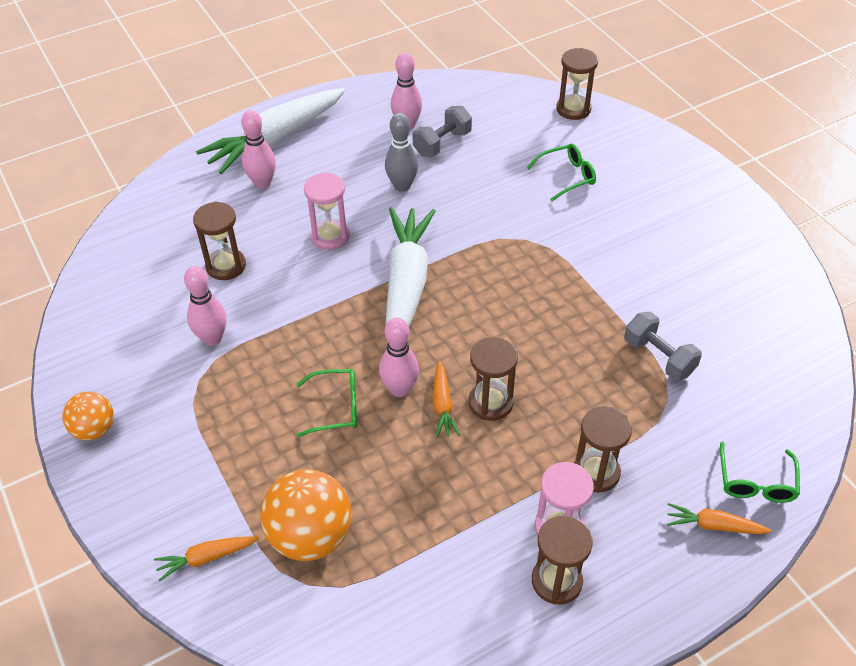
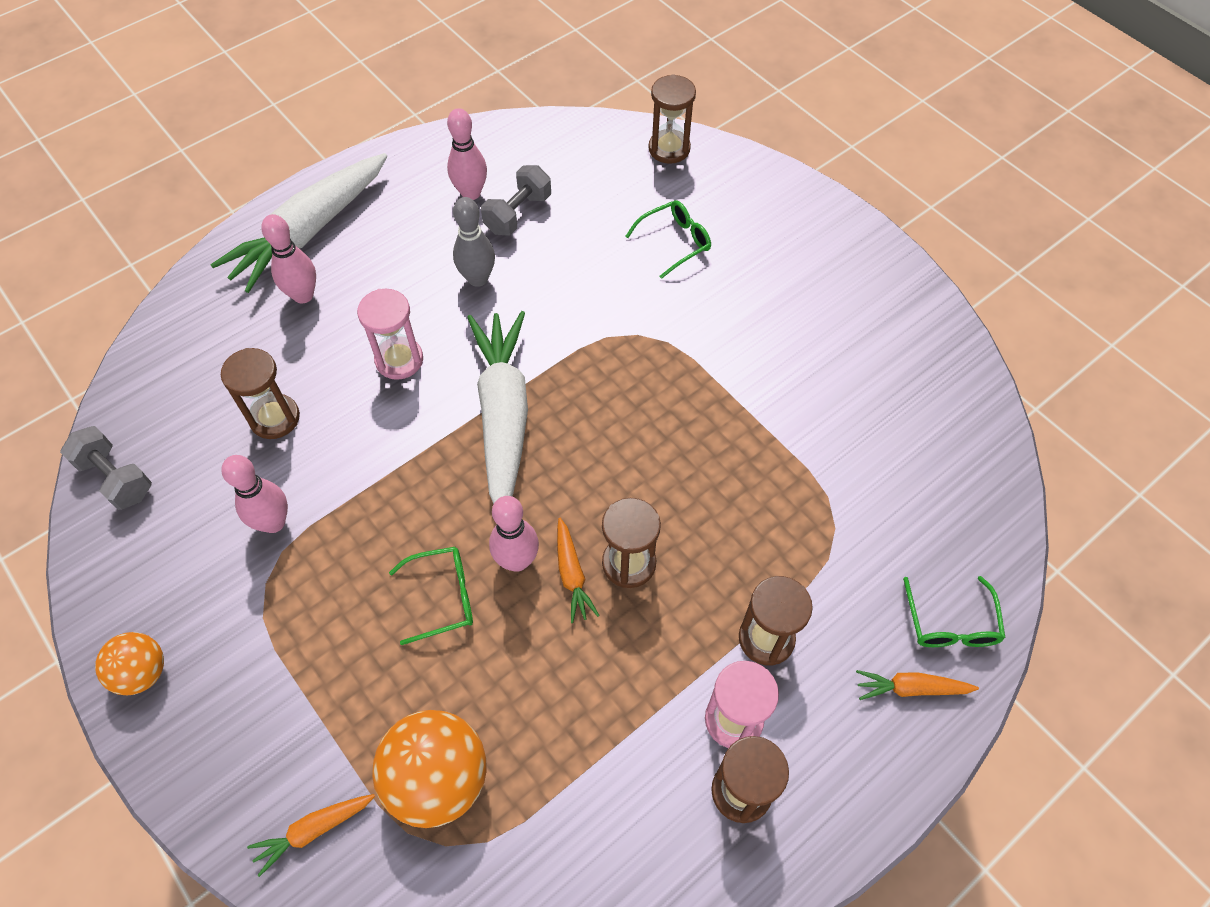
camera: 10 degrees left, 10 degrees up
grey dumbbell [624,312,702,381] -> grey dumbbell moved to [60,426,152,510]

